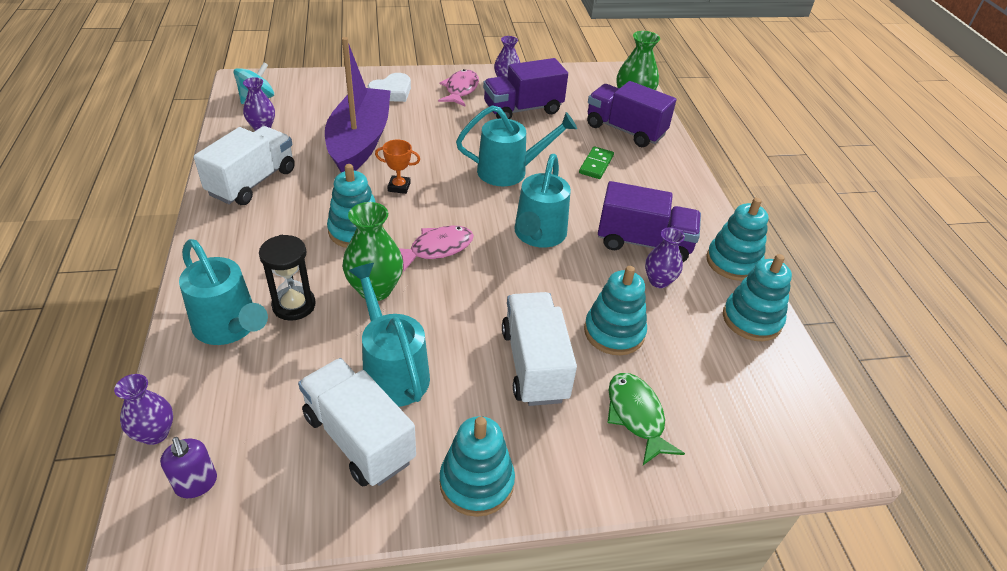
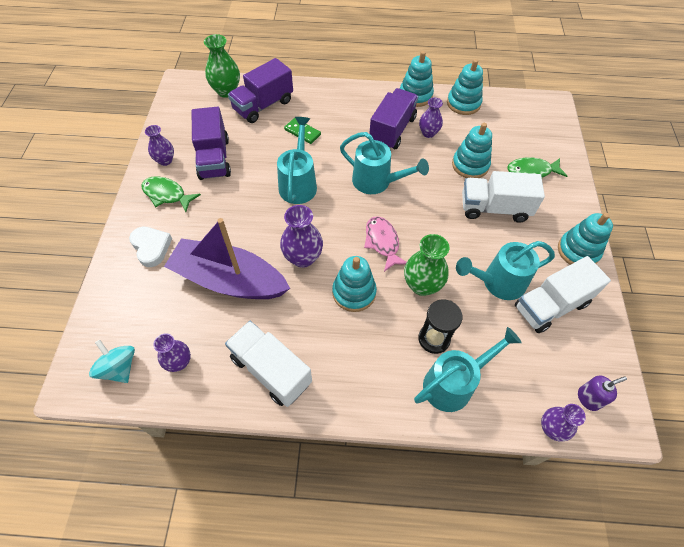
camera: 75 degrees left, 15 degrees up
orange trophy [375,139,420,194] -> purple vase [280,205,323,268]
pink fish [438,69,479,106] -> green fish [142,176,201,212]

